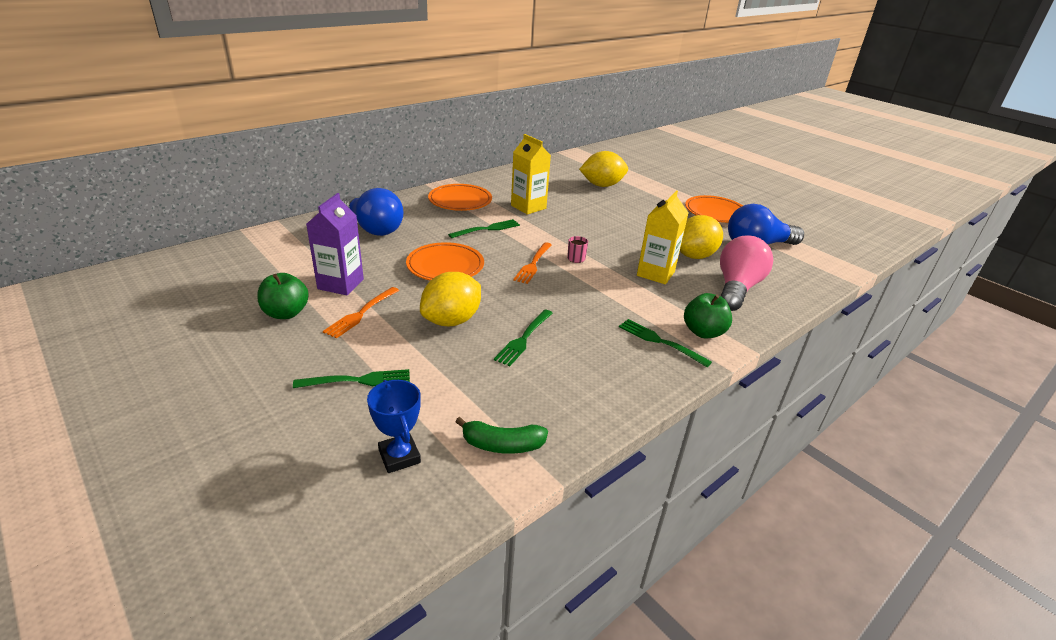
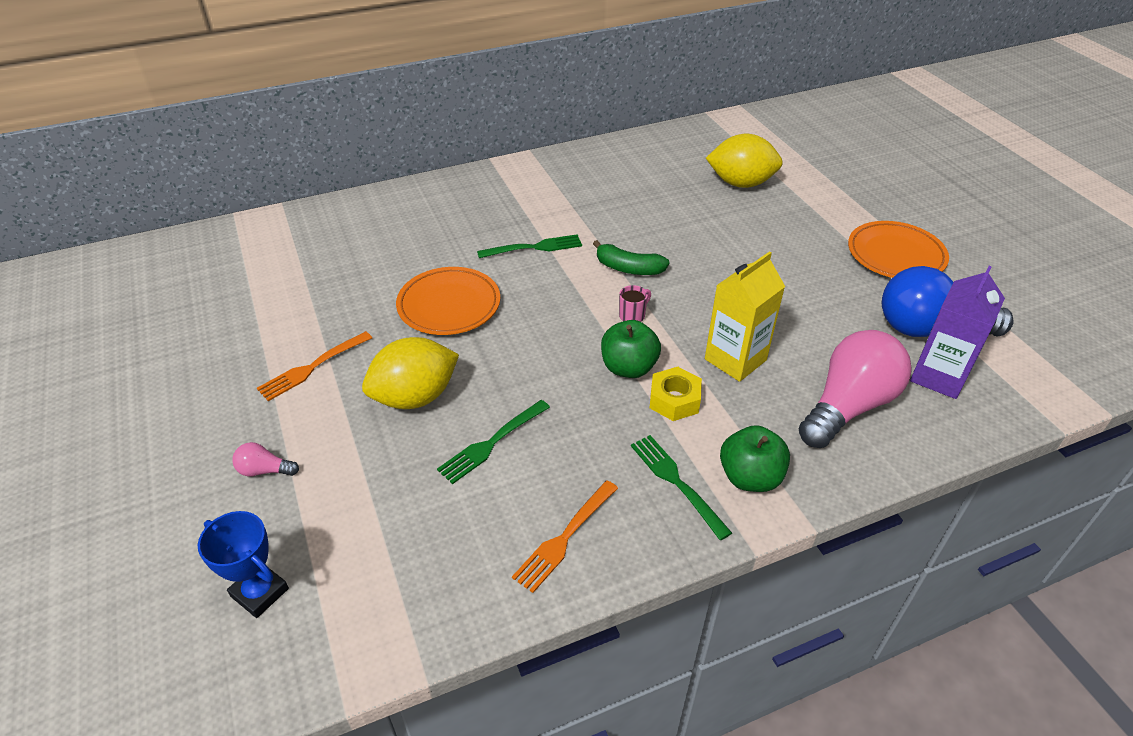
camera: 20 degrees right, 10 degrees up
green apple [257,273,309,319] -> green apple moved to [601,320,661,378]
green fork [293,369,410,388] -> pink light bulb [232,442,299,477]
purple carton [306,193,364,295] -> purple carton moved to [910,266,1005,399]
blue light bulb [342,188,403,236] -> none
blue trophy [367,380,421,473] -> blue trophy turned 45 degrees counterclockwise [198,511,289,618]
orange plate [428,184,492,211] -> none
green banana [455,417,548,454] -> green banana moved to [593,240,670,275]
yellow carton [511,134,551,215] -> none
orange fork [513,242,552,284] -> orange fork moved to [512,480,618,593]
yellow lemon [680,215,723,259] -> none
none -> yellow nut [649,367,702,421]

